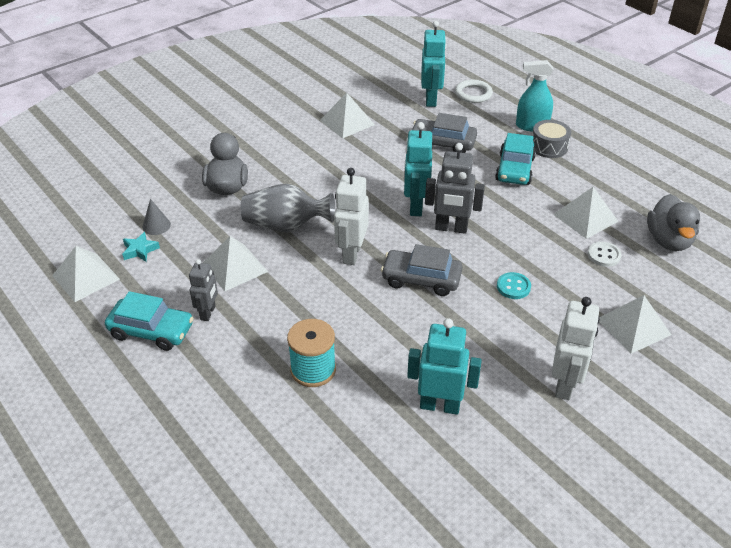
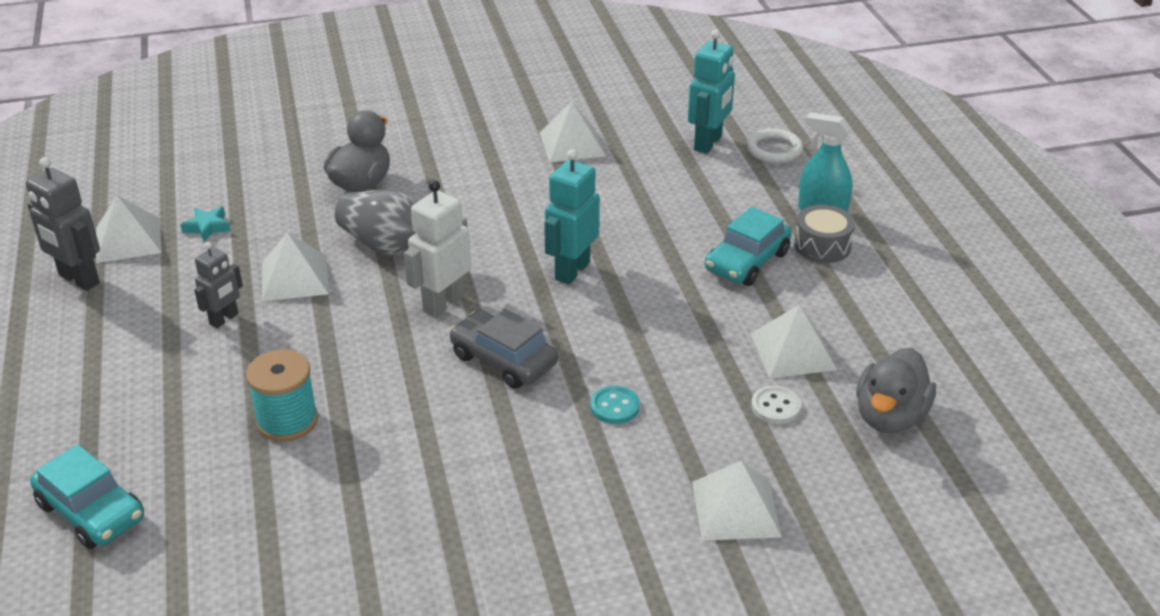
camera: 25 degrees right, 5 degrees down
turquoise car [105,291,194,351] -> turquoise car moved to [30,445,144,549]
grey cone [143,199,171,235] -> none
turquoise robot [407,318,482,415] -> none
grey car [412,113,477,153] -> none
grey robot [425,143,485,234] -> grey robot moved to [26,157,100,291]
white robot [552,297,600,400] -> none

